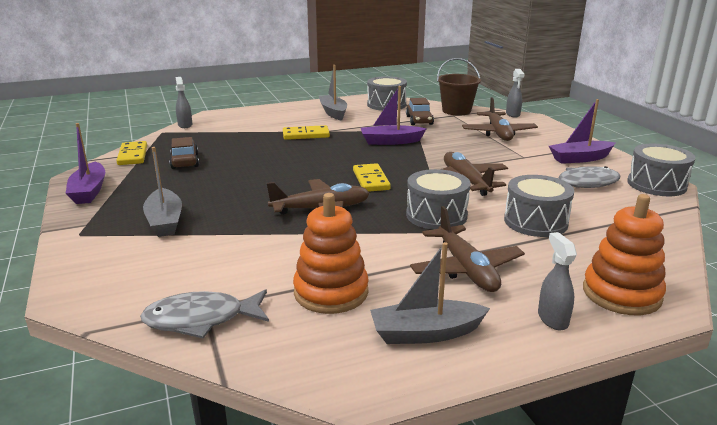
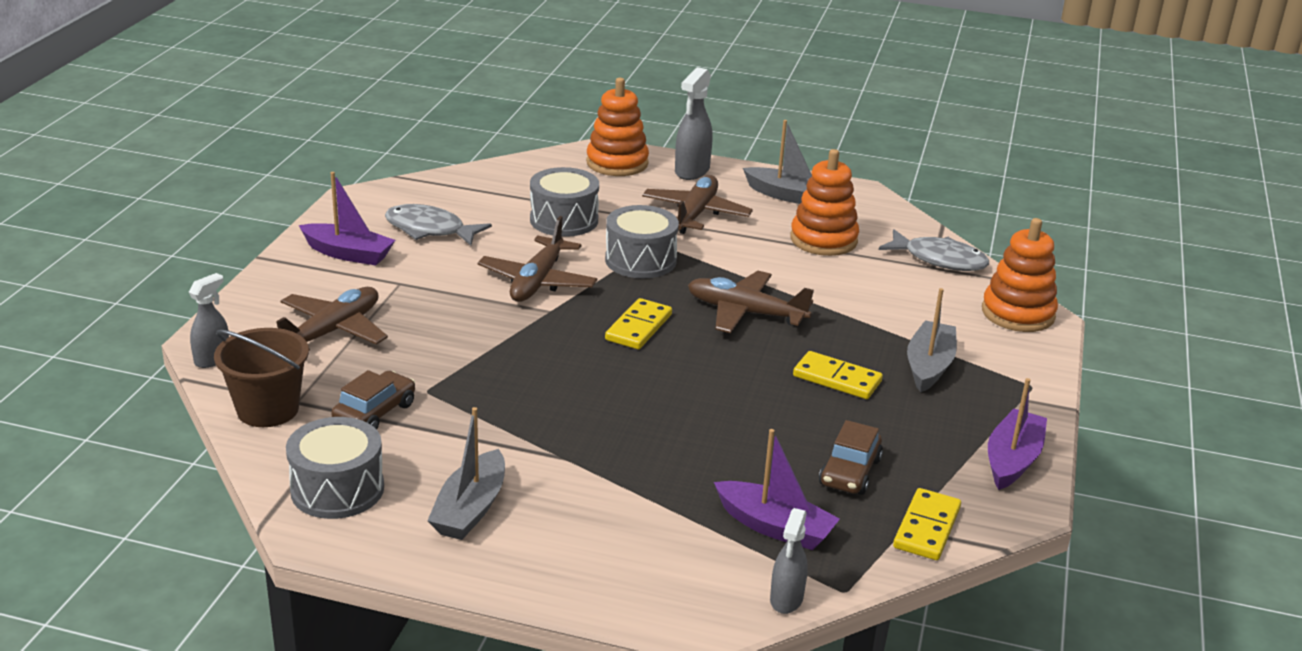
camera: 145 degrees left, 5 degrees up
yellow domino [283,125,330,140] -> yellow domino moved to [793,351,883,399]
purple boat [361,86,426,145] -> purple boat moved to [714,429,840,550]
grey spray bottle [538,232,577,330] -> grey spray bottle [675,67,713,180], size x1.52
grey drum [627,144,695,196] -> none
none -> orange stacking toy [982,218,1058,332]

